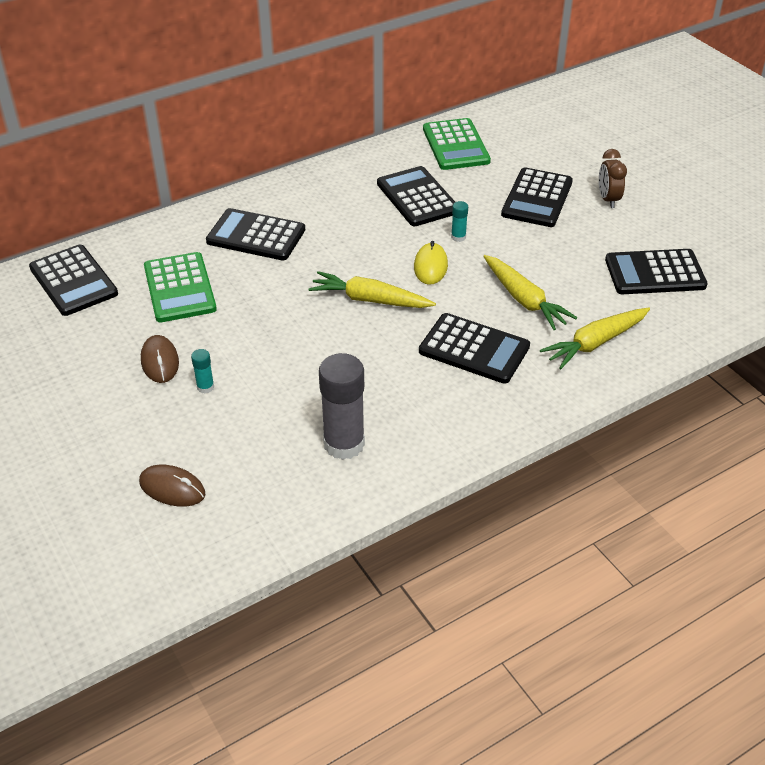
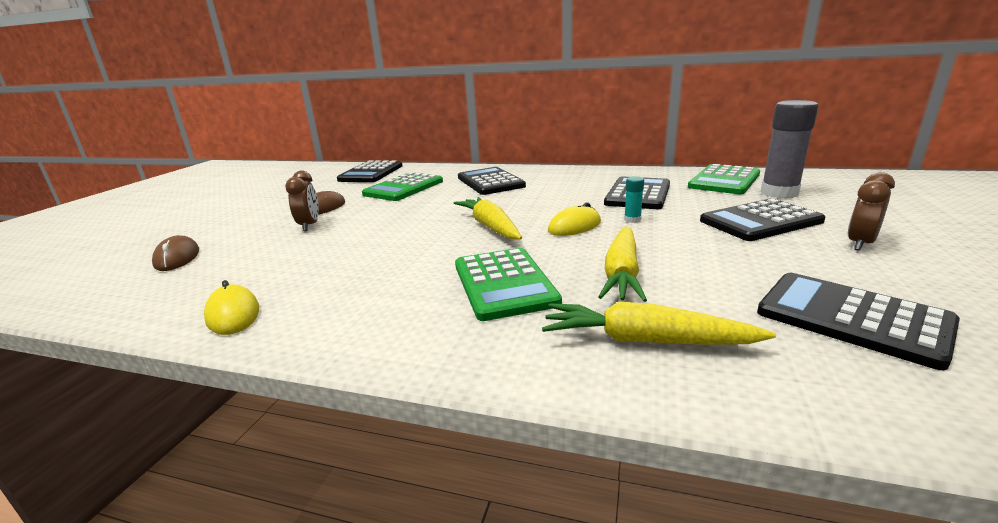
camera: 50 degrees right, 20 degrees down
turquoise glue stick [191,349,214,393] -> brown clock [285,171,319,231]
grey glue stick [319,353,365,460] -> grey glue stick moved to [761,100,819,199]
black calculator [419,313,530,384] -> green calculator [455,248,562,321]
none -> yellow mouse [204,280,259,335]

